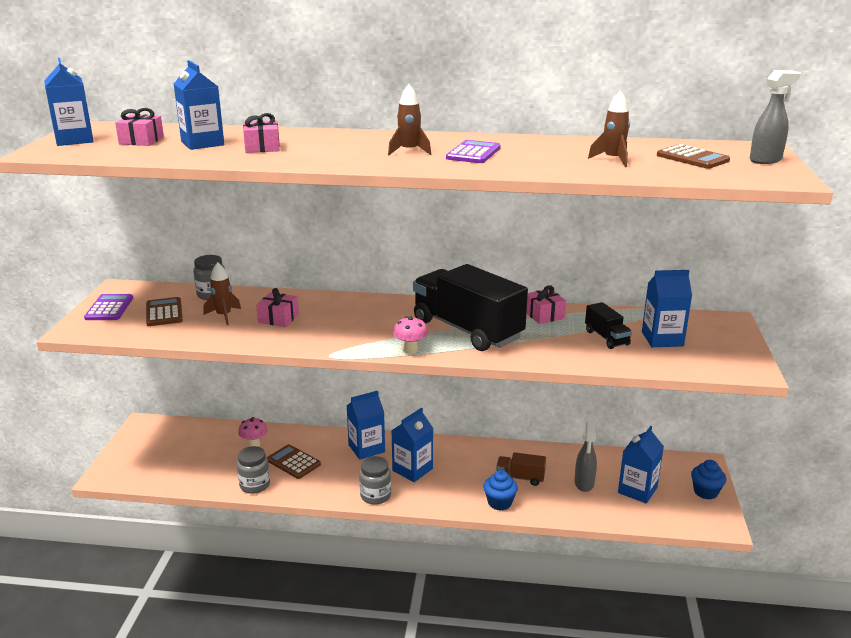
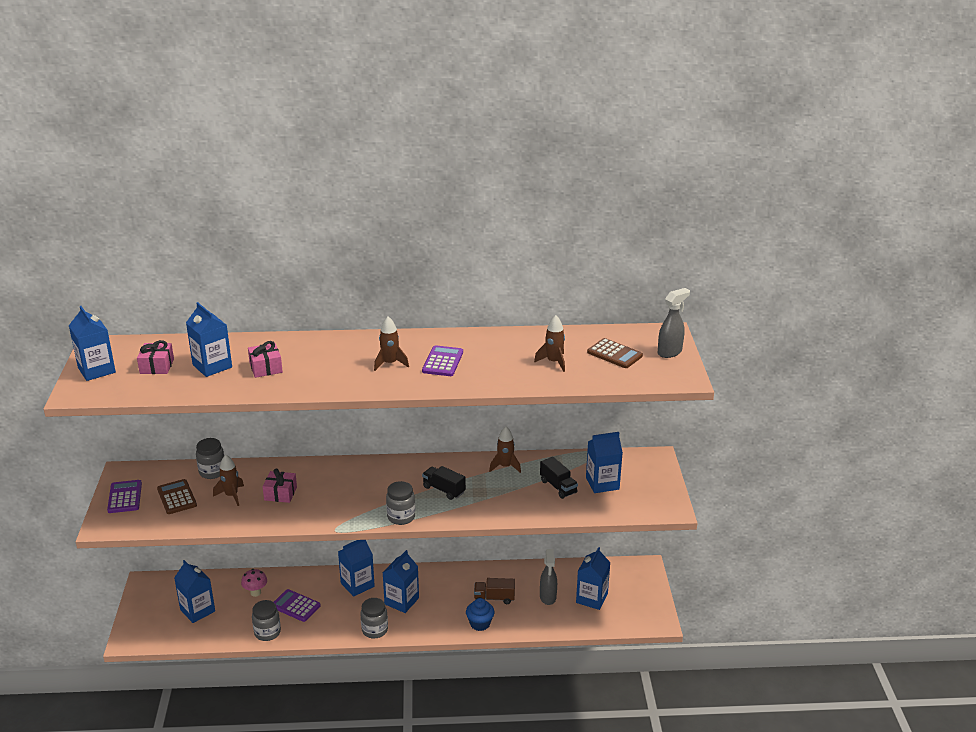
camera: 10 degrees left, 5 degrees up
brown calculator [267,444,321,479] -> purple calculator [274,589,321,622]
pink mushroom [393,316,428,354] -> grey jar [386,481,415,525]
black truck [413,264,528,351] -> black truck [422,466,466,500], size x0.45
pink gift [526,285,566,324] -> brown rocket [489,427,521,473]
blue cupcake [691,460,726,500] -> none
none -> blue carton [174,560,215,623]

